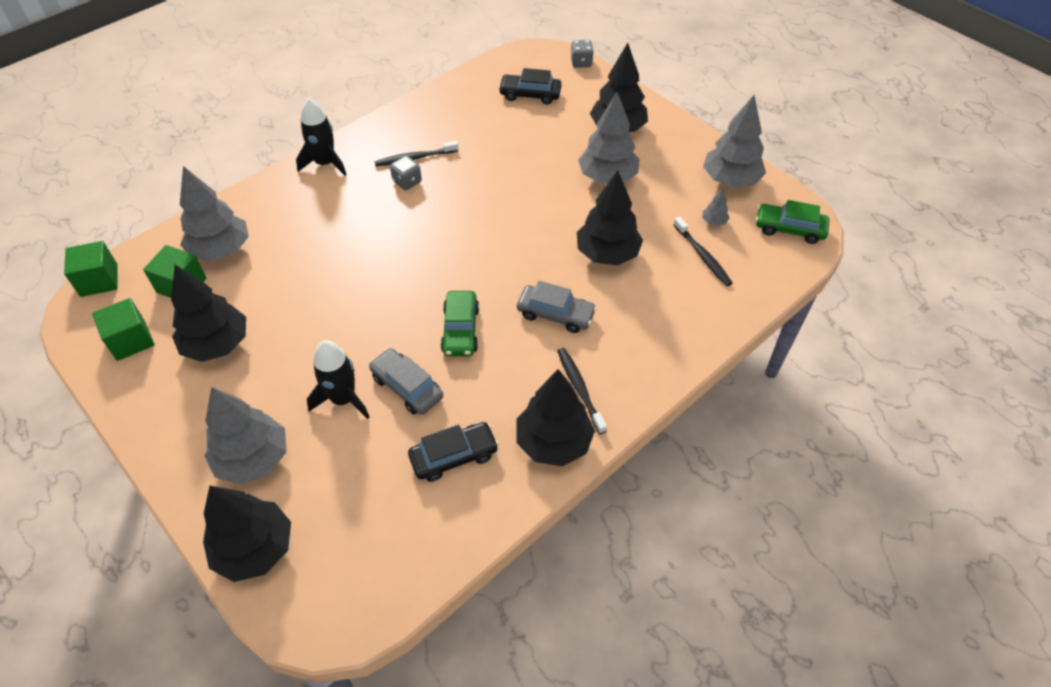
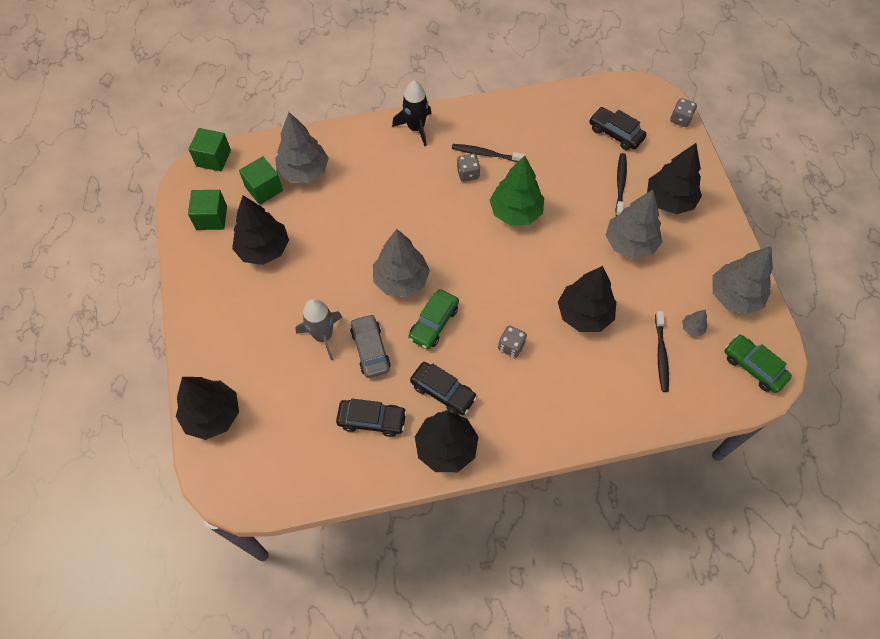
camera: 30 degrees right, 10 degrees up
grey tree [205,387,287,485] -> grey tree moved to [373,229,430,297]
black rocket [307,340,370,419] -> grey rocket [296,299,343,360]
grey car [517,281,597,333] -> grey dice [498,325,527,358]
black toothbrush [557,348,607,434] -> black toothbrush moved to [616,153,627,216]
none -> black car [410,362,477,415]
none -> green tree [490,155,544,226]

